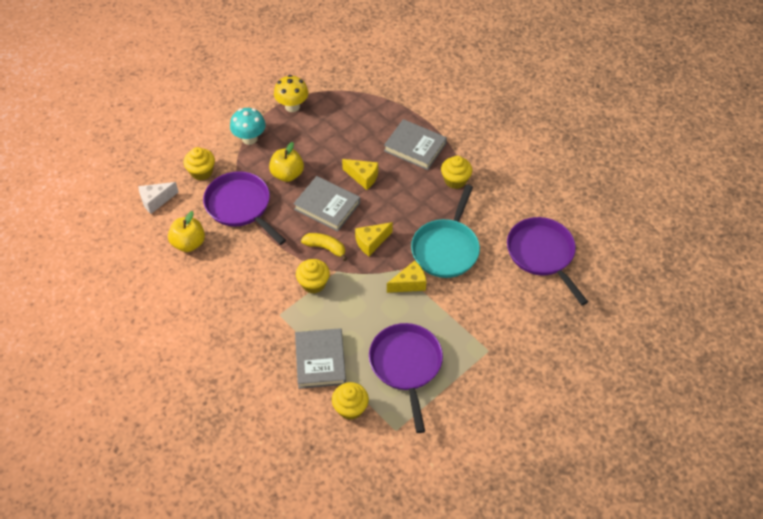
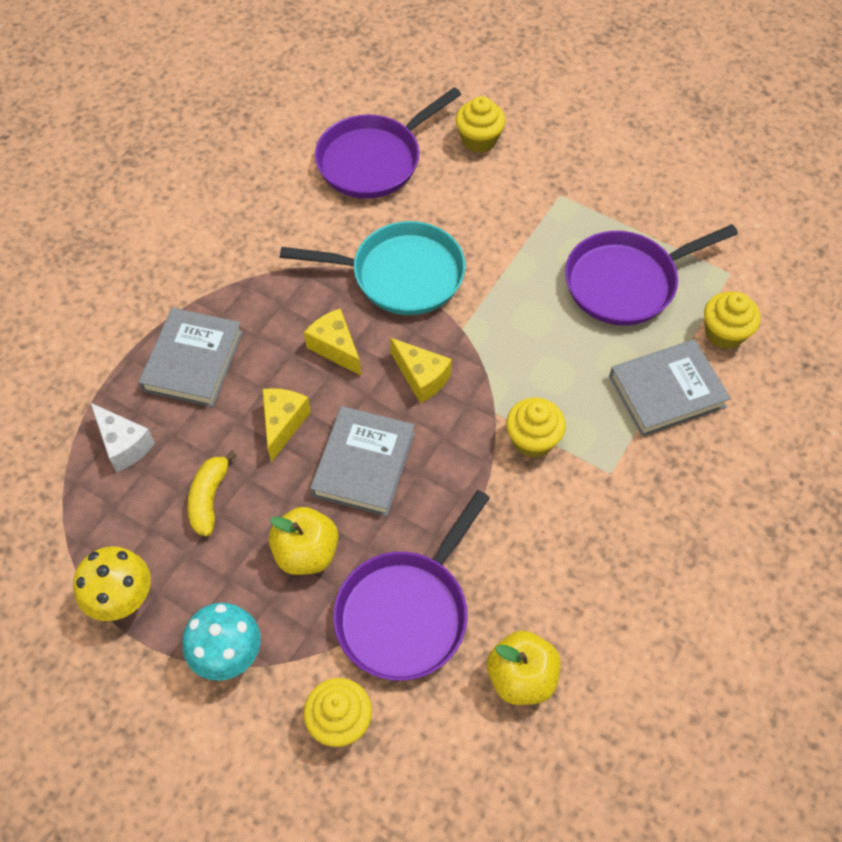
camera: 105 degrees left, 5 degrees up
white cheese [138,182,178,214] -> white cheese moved to [91,403,155,472]
yellow banana [301,233,347,261] -> yellow banana moved to [187,451,236,537]
yellow cheese [387,261,426,293] -> yellow cheese moved to [304,308,361,376]
yellow cupcake [441,156,472,189] -> yellow cupcake moved to [456,96,505,153]

